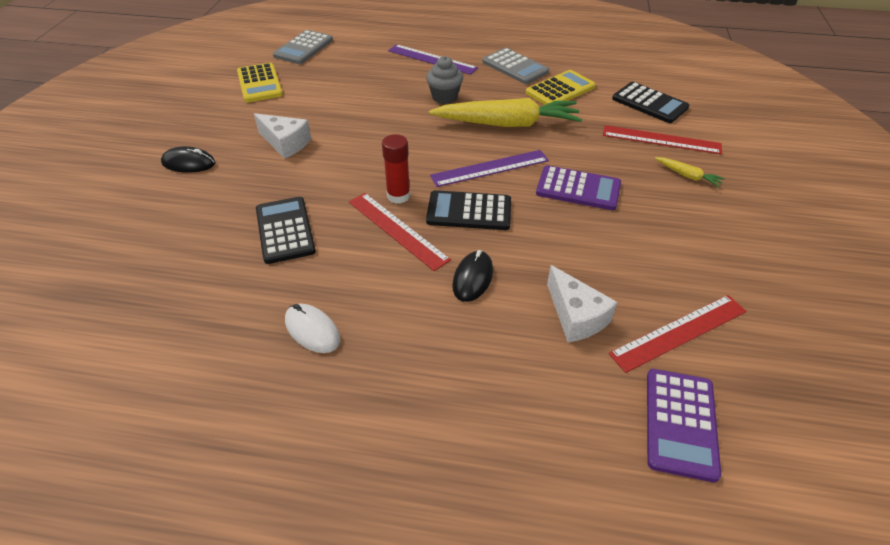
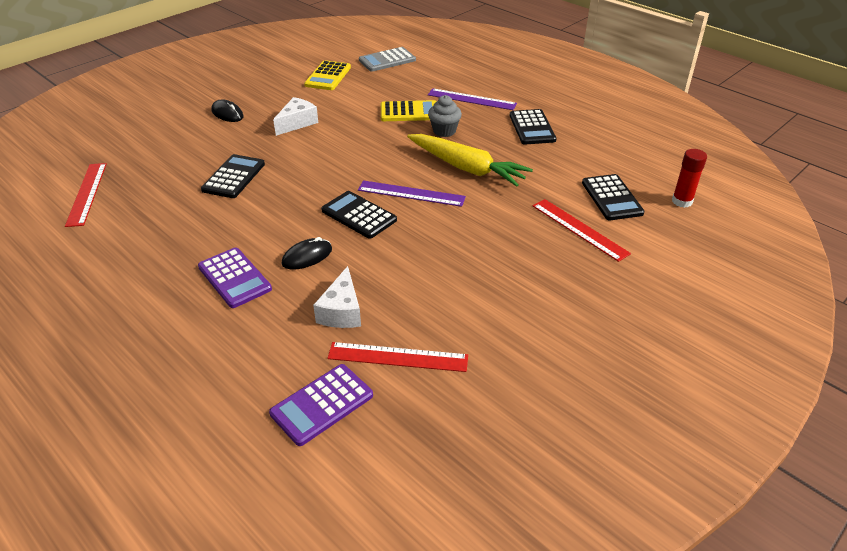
camera: 35 degrees right, 5 degrees down
white cheese [254,113,311,159] -> white cheese turned 120 degrees counterclockwise [273,97,318,136]
white mouse [285,304,340,353] -> none
red ruler [349,193,451,271] -> red ruler moved to [65,163,107,227]
red glue stick [382,134,410,204] -> red glue stick moved to [672,149,707,208]
purple ruler [388,44,478,75] -> purple ruler turned 45 degrees counterclockwise [428,88,517,110]
grey calculator [482,48,549,84] -> black calculator [510,109,556,145]
yellow calculator [526,70,596,105] -> yellow calculator moved to [381,100,437,121]
purple calculator [536,165,621,210] -> purple calculator moved to [198,247,272,308]
yellow carrot [655,157,725,187] -> none

